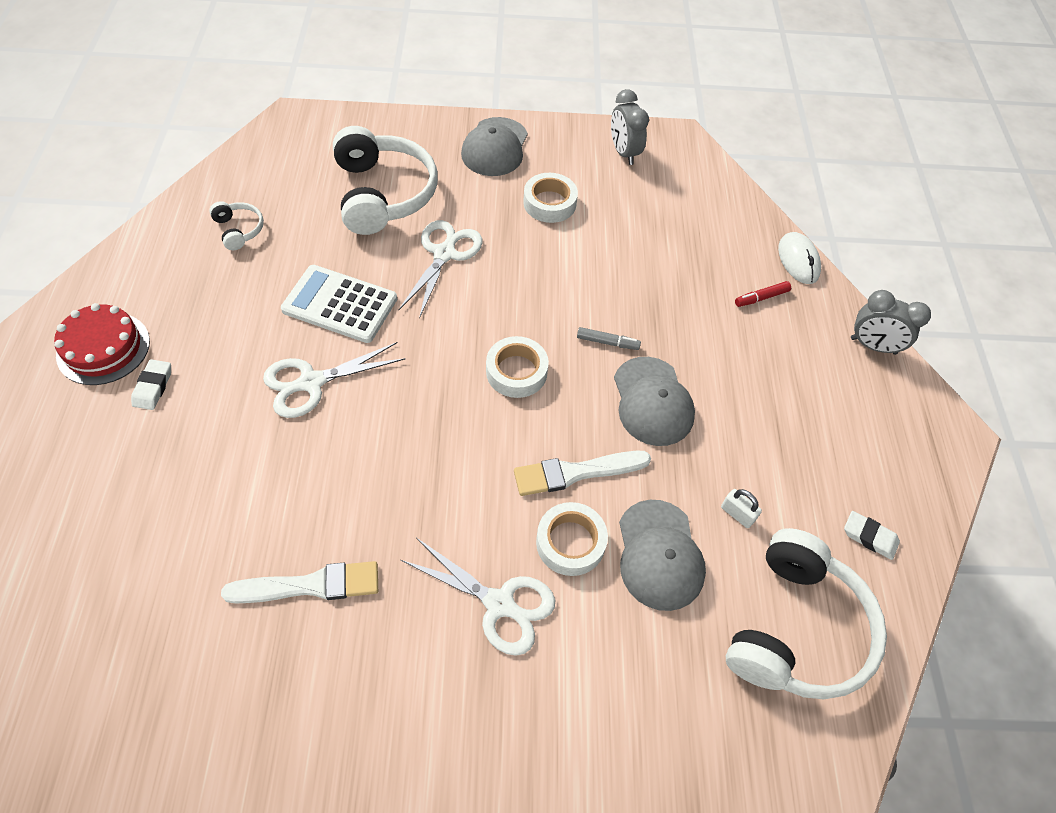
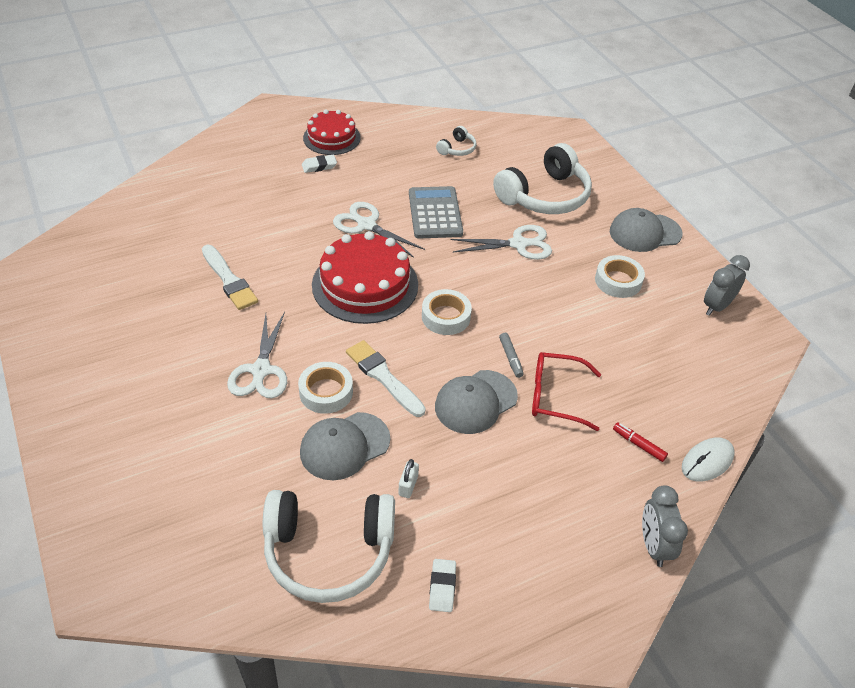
camera: 65 degrees right, 10 degrees down
white calculator [281,265,397,343] -> grey calculator [409,186,463,239]
none -> red cake [312,231,418,324]
none -> red glasses [532,352,601,431]

